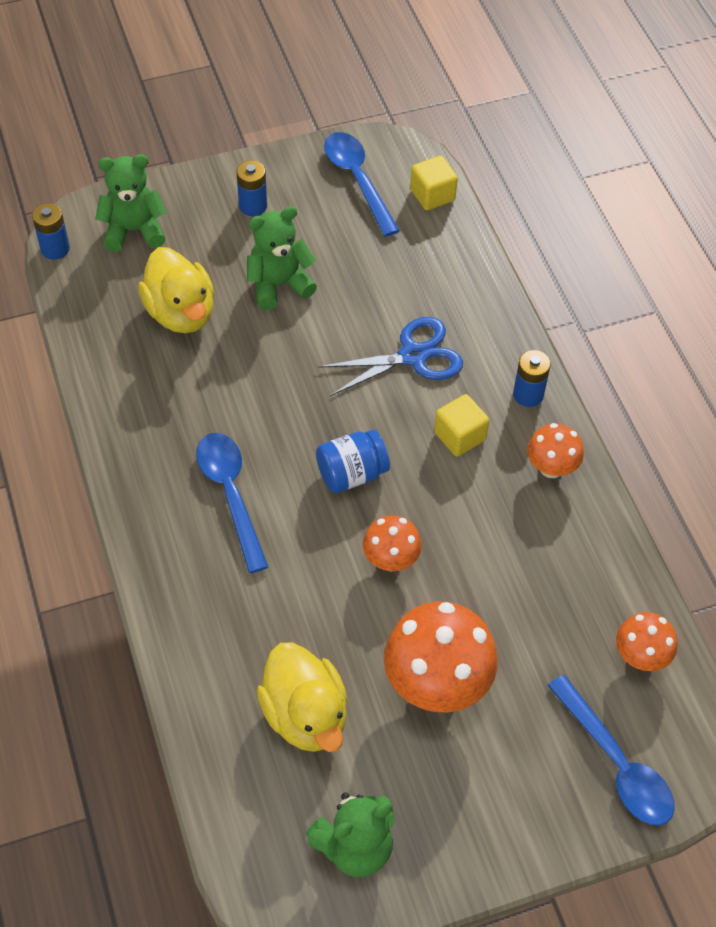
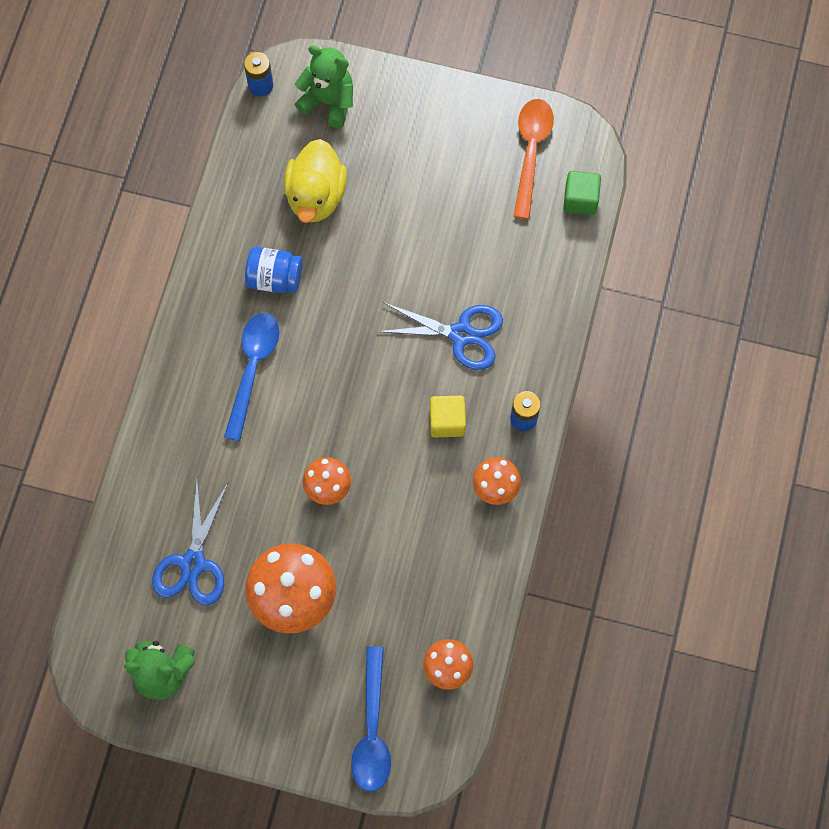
camera: 35 degrees right, 15 degrees up
blue battery [236,160,267,216] -> none
green teddy bear [247,206,317,310] -> none
yellow duck [257,642,348,752] -> blue scissors [152,481,228,606]
blue jar [316,430,390,493] -> blue jar moved to [245,247,303,293]
blue spoon [324,132,400,237] -> orange spoon [513,99,554,219]
yellow cube [410,155,458,211] -> green cube [563,171,601,215]

